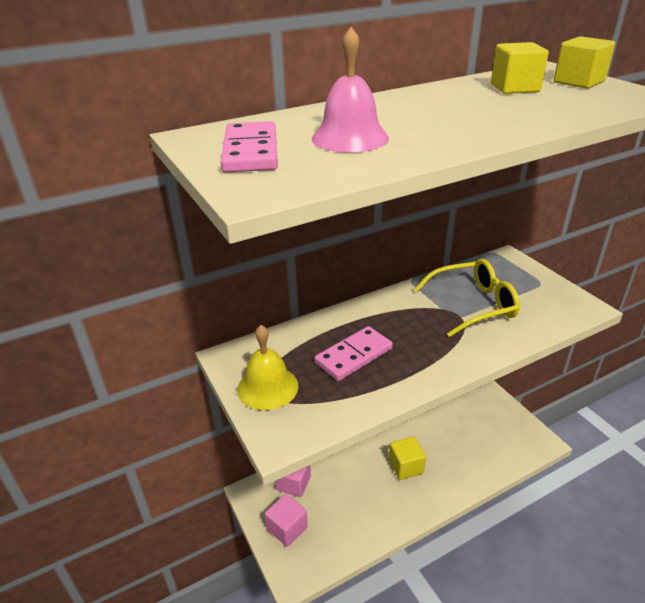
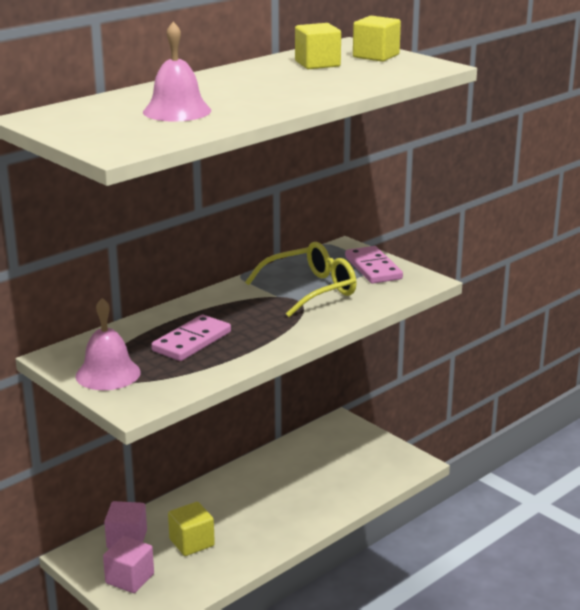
camera: 15 degrees left, 10 degrees down
pink domino [221,121,278,173] -> pink domino moved to [345,246,403,284]
yellow bell [237,325,298,410] -> pink bell [75,298,140,390]
yellow cube [389,436,426,480] -> yellow cube moved to [168,502,215,556]

